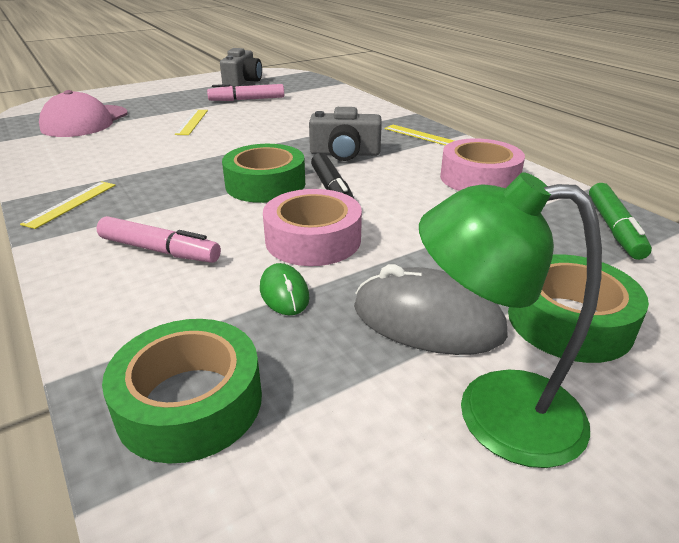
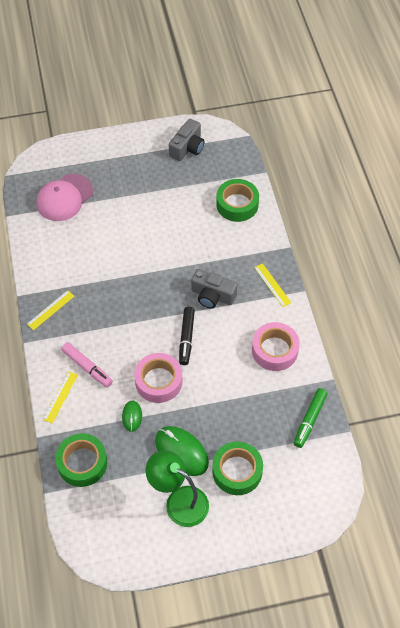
camera: 20 degrees right, 25 degrees up
yellow ruler [175,110,208,135] -> yellow ruler moved to [43,371,78,424]
pink marker [207,84,284,101] -> none
green tape [222,144,305,203] -> green tape moved to [216,179,259,222]
grey mouse [354,264,508,355] -> green mouse [155,426,209,476]

